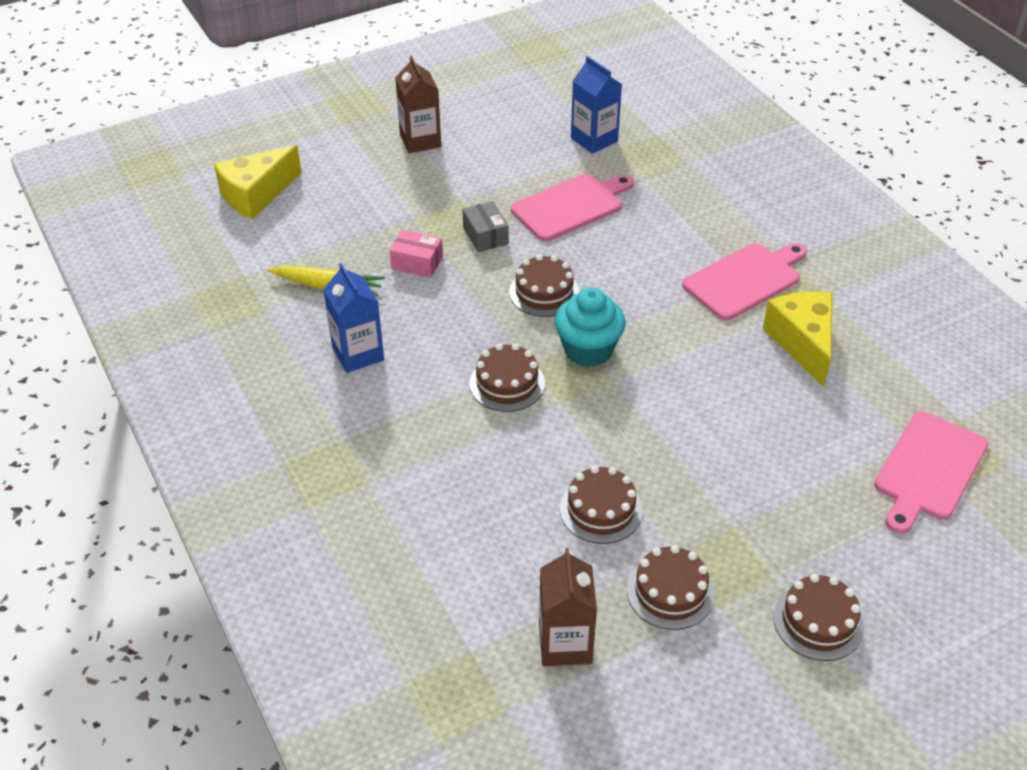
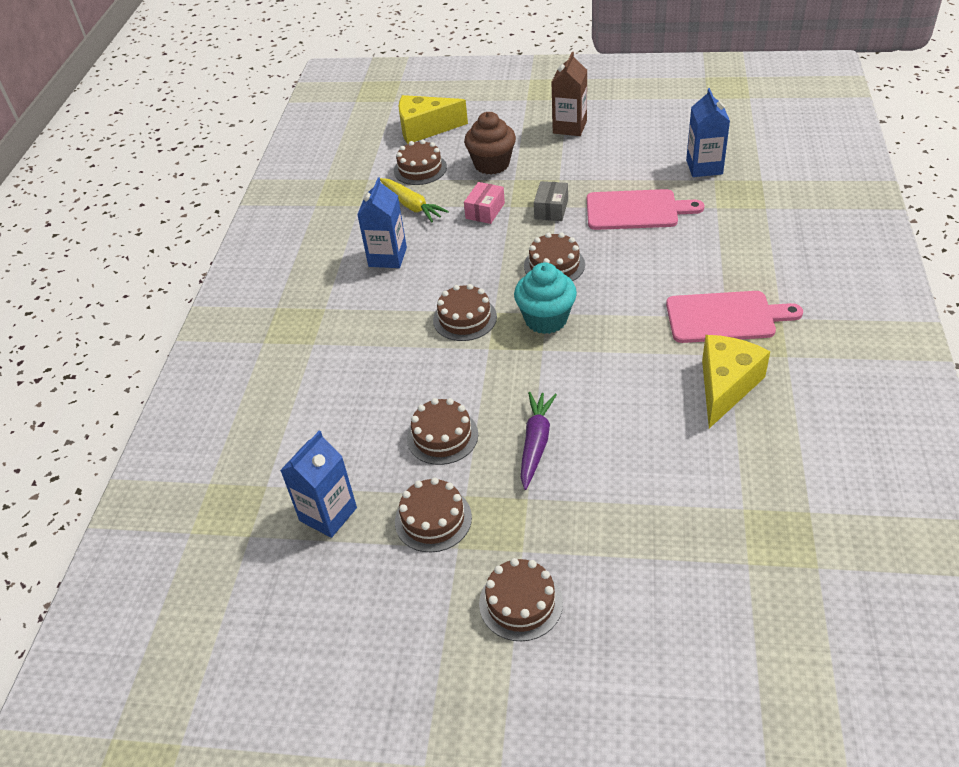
camera: 40 degrees right, 0 degrees up
pink box [390,230,443,278] -> pink box turned 60 degrees clockwise [464,182,505,224]
brown carton [539,548,597,666] -> blue carton [280,431,357,538]
pink cutting board [874,411,988,534] -> none
none -> brown cake [394,140,447,185]
none -> brown cupcake [464,112,516,174]
none -> purple carrot [521,392,557,490]

